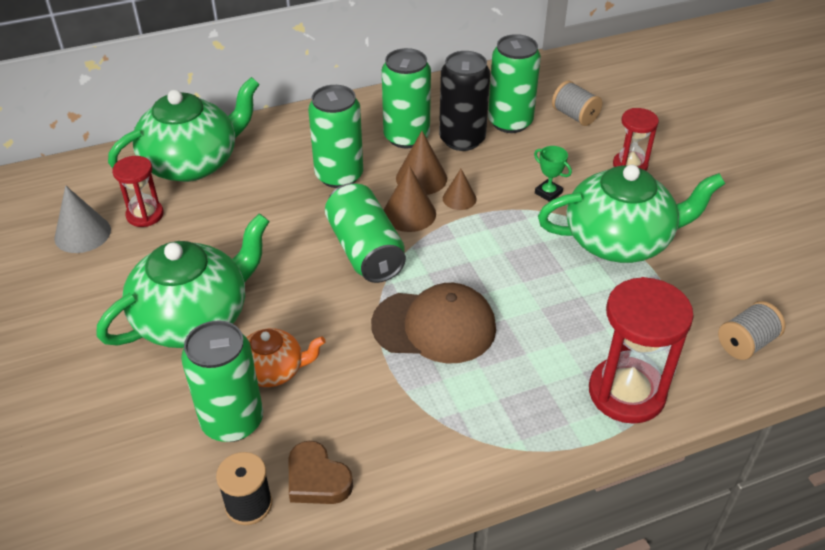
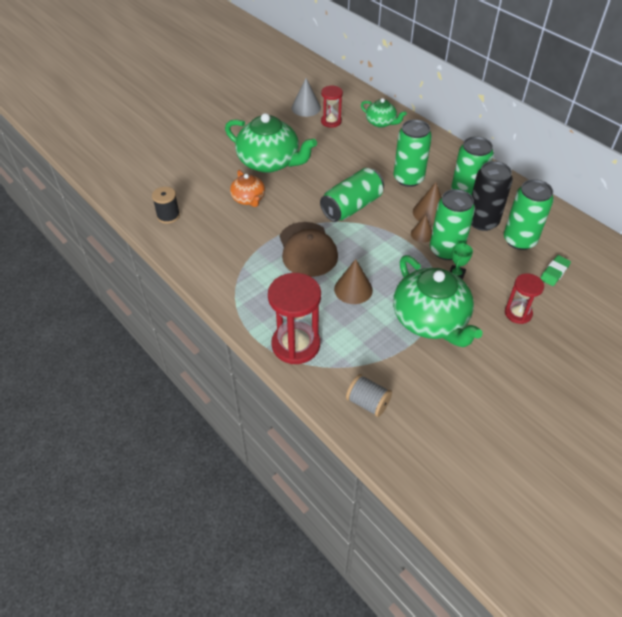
camera: 70 degrees right, 5 degrees up
green teapot [108,77,260,182] -> green teapot [361,98,407,128], size x0.52
green can [181,320,263,442] -> green can moved to [430,189,475,260]
brown heart [289,441,353,504] -> none
brown cone [384,165,436,232] -> brown cone moved to [334,259,373,304]
grey spool [552,81,602,126] -> green eraser [540,255,571,286]

